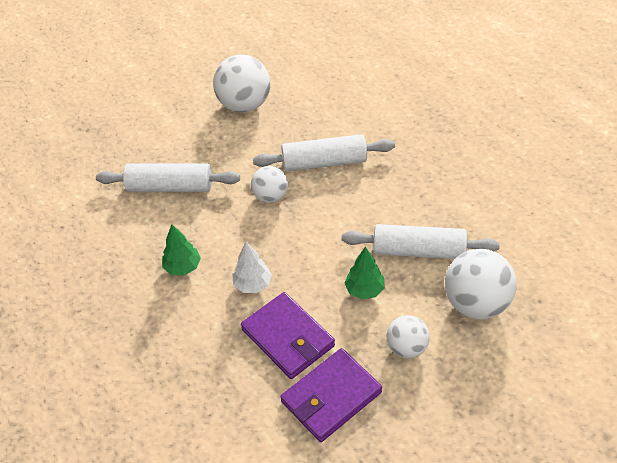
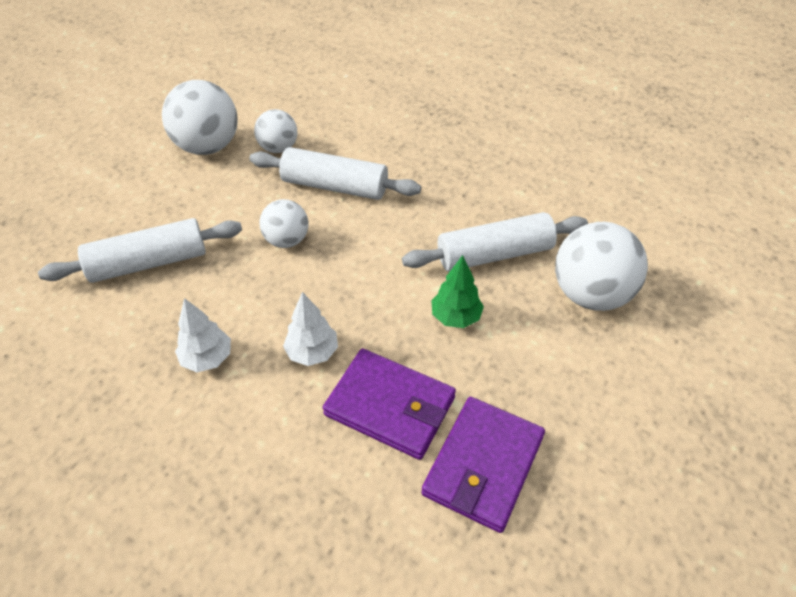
camera: 25 degrees left, 0 degrees up
green tree [162,224,201,275] -> white tree [175,298,231,372]
white rolling pin [253,134,395,172] -> white rolling pin turned 45 degrees clockwise [249,147,421,200]
white ball [387,315,430,358] -> white ball moved to [254,109,297,153]

